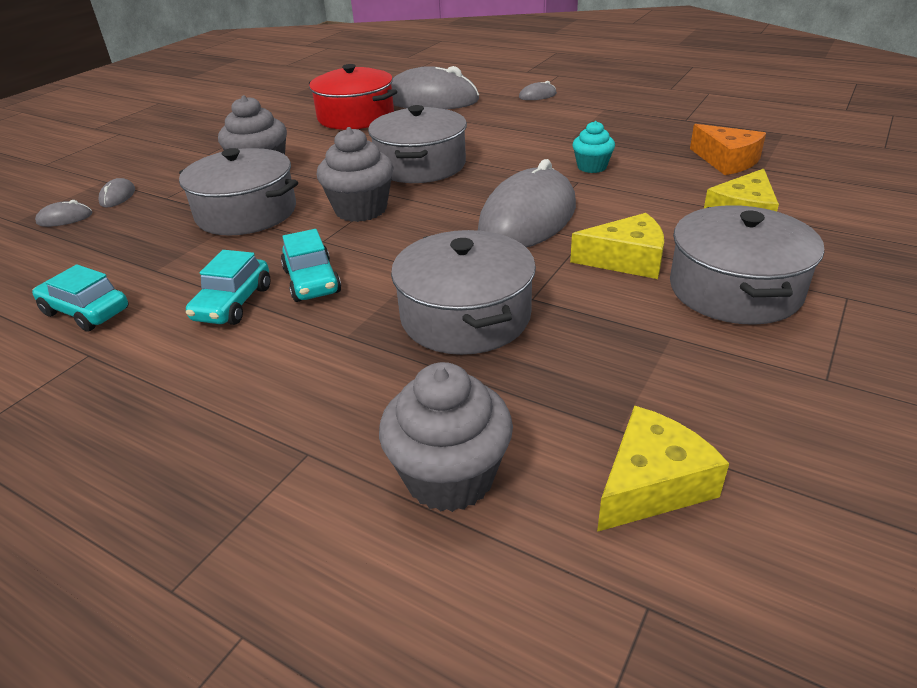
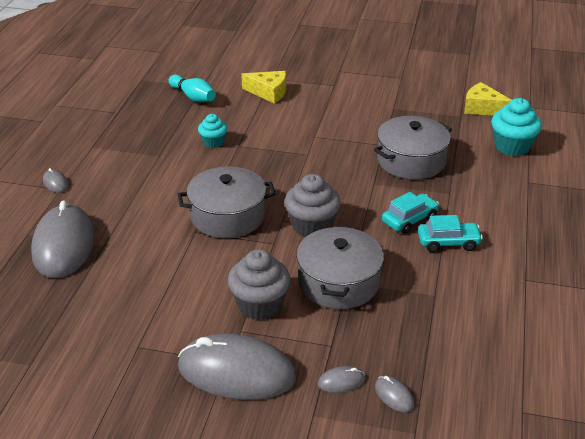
camera: 110 degrees left, 0 degrees up
turquoise car [32,264,129,332] -> none
red pot [309,64,397,130] -> none
grey cupcake [379,362,513,512] -> turquoise cupcake [491,98,542,156]
grey mouse [478,159,576,248] -> grey mouse moved to [178,334,296,400]
yellow cheese [570,213,664,279] -> none
grey pot [670,205,824,325] -> none
orange cheese [690,124,766,175] -> turquoise bowling pin [168,75,216,103]

